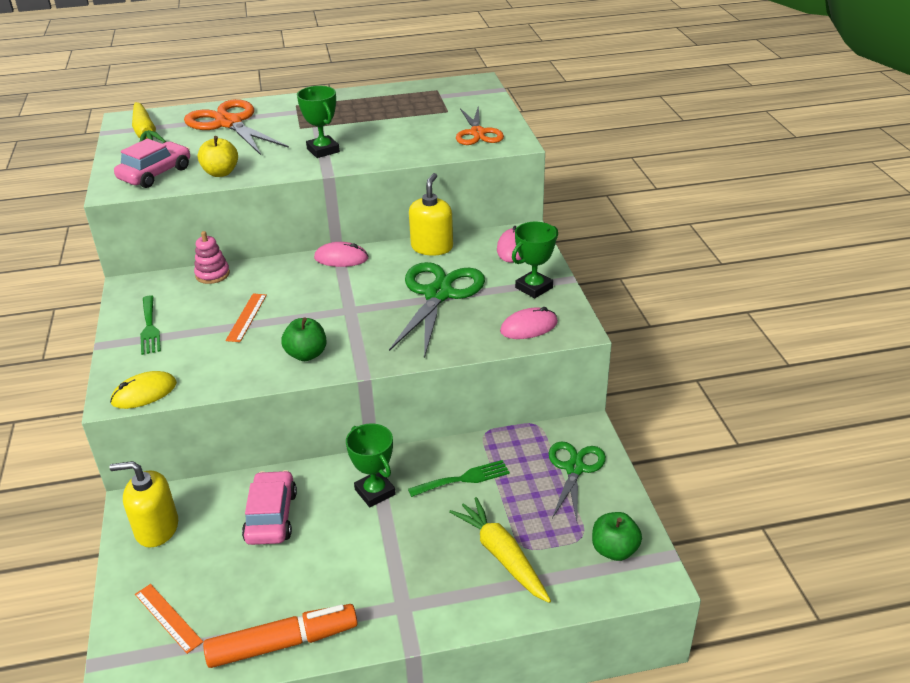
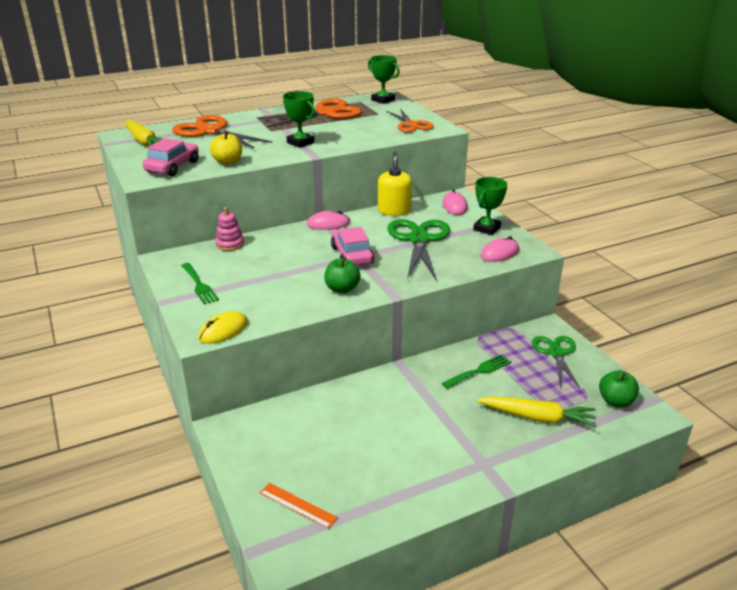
camera: 15 degrees left, 5 degrees down
yellow soap dispenser [109,461,178,548] -> none
orange marker [203,604,358,668] -> none
orange ruler [226,294,267,342] -> none
pink car [242,470,297,545] -> pink car moved to [331,227,374,266]
green trophy [346,423,396,507] -> green trophy moved to [368,55,400,104]
yellow carrot [449,497,551,603] -> yellow carrot turned 150 degrees clockwise [477,397,596,428]
none -> orange scissors [258,99,361,127]

